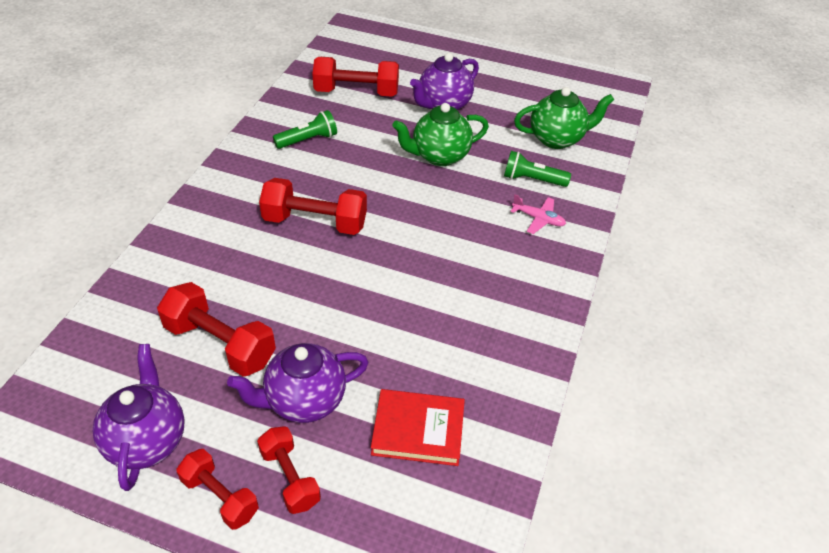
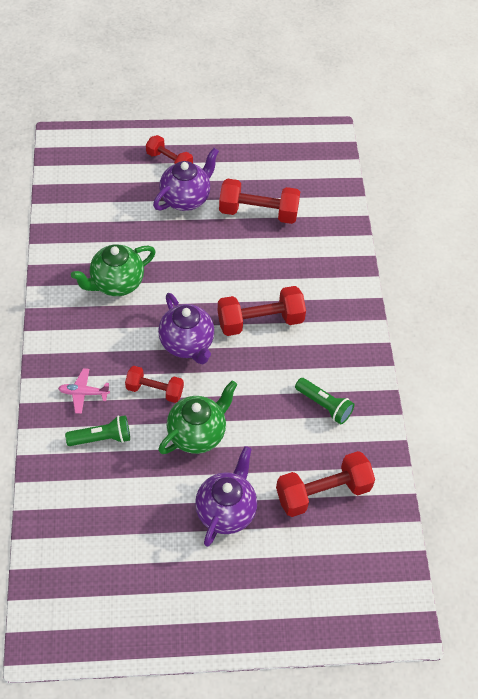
camera: 155 degrees right, 10 degrees up
purple teapot [93,344,185,491] -> purple teapot moved to [158,293,215,364]
red dumbbell [177,449,259,530] -> red dumbbell moved to [125,366,184,403]
green flashlight [273,110,337,149] -> green flashlight turned 90 degrees counterclockwise [295,378,354,424]
red book [371,389,465,466] -> none
green teapot [514,87,614,149] -> green teapot moved to [71,244,156,296]

